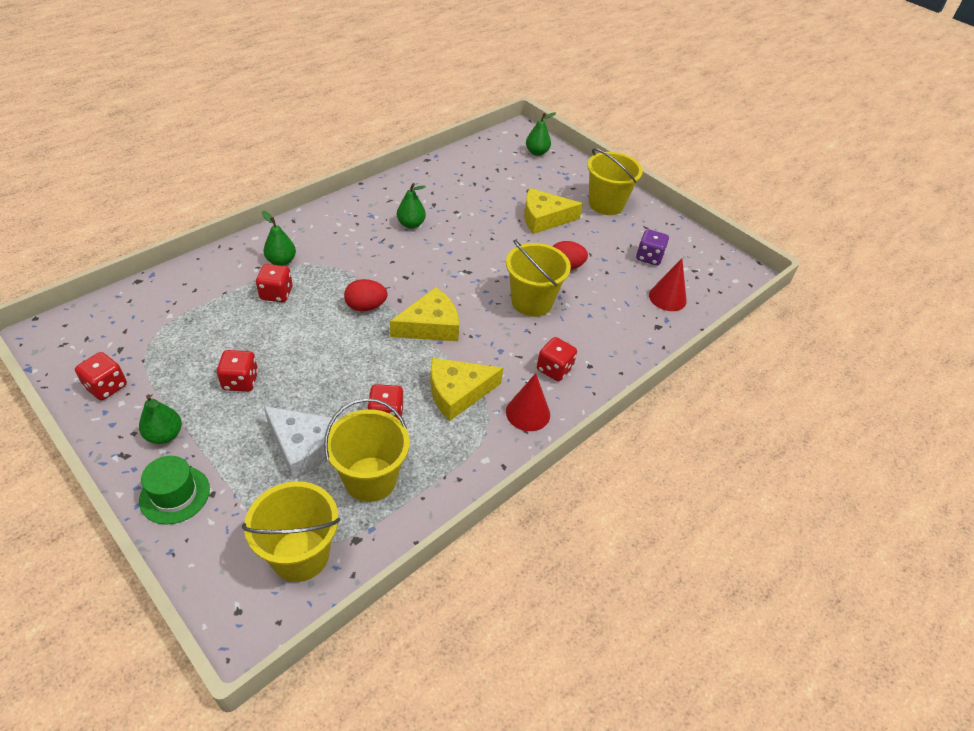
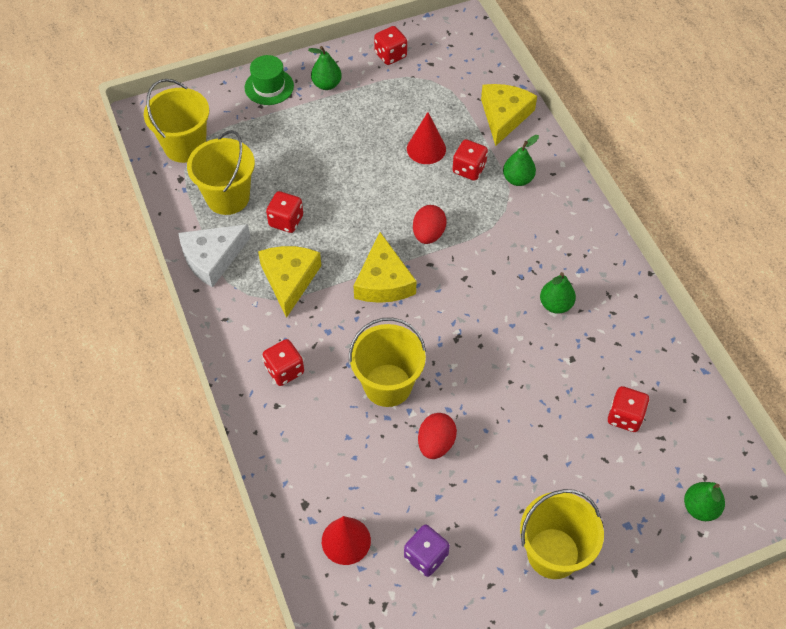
camera: 115 degrees right, 10 degrees up
red dice [217,350,258,392] -> red dice moved to [608,386,649,432]
white cheese [264,406,339,480] -> white cheese moved to [178,224,251,288]
red cone [506,373,550,431] -> red cone moved to [407,112,446,164]
yellow cheese [524,188,583,234] -> yellow cheese moved to [481,84,537,146]

